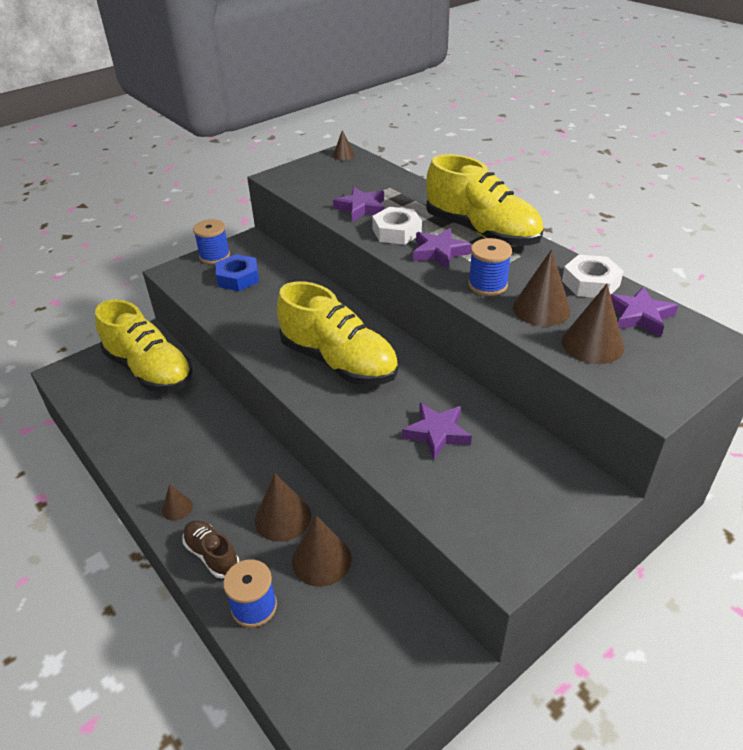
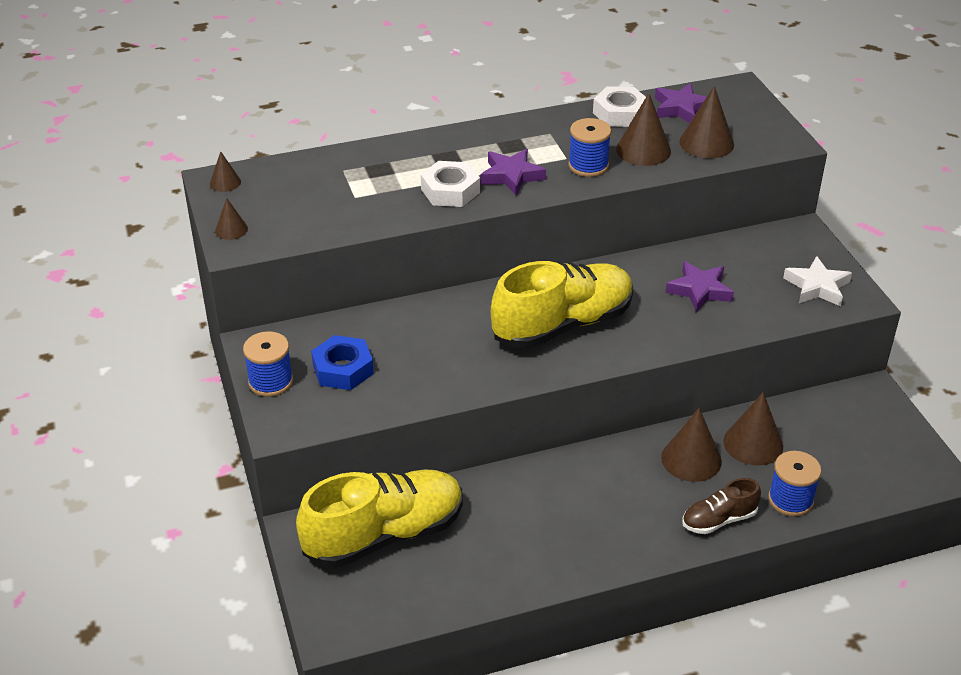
camera: 70 degrees left, 0 degrees up
brown cone [162,484,193,521] -> brown cone moved to [215,198,248,240]
purple star [333,187,384,222] -> none
yellow shoe [426,154,543,246] -> none
none -> white star [783,256,852,306]

